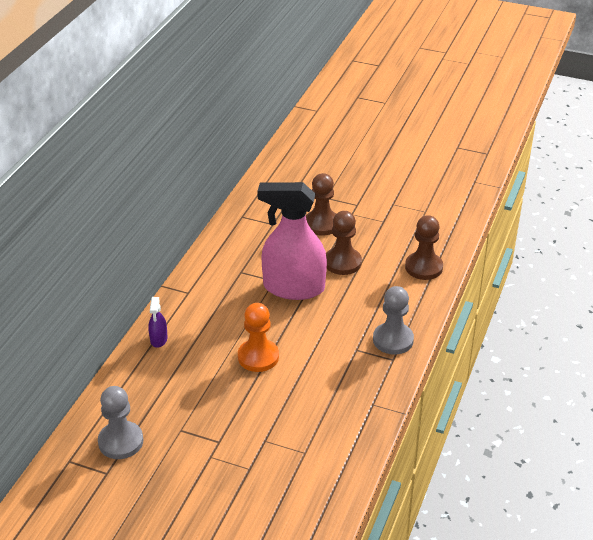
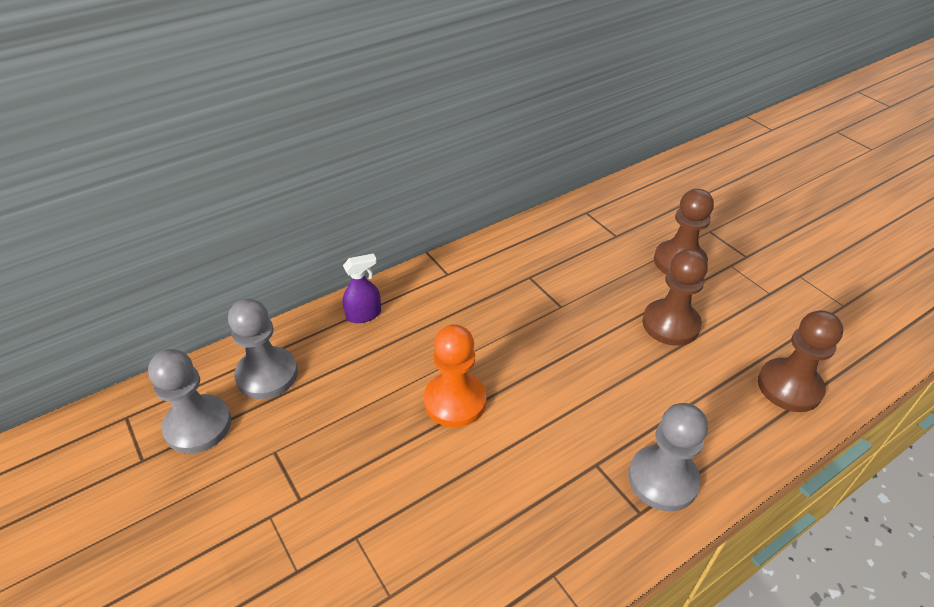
camera: 35 degrees right, 5 degrees up
purple spray bottle [148,297,168,348] -> purple spray bottle turned 150 degrees counterclockwise [342,253,381,323]
pink spray bottle [257,182,327,300] -> none
none -> grey pawn [228,298,298,399]

